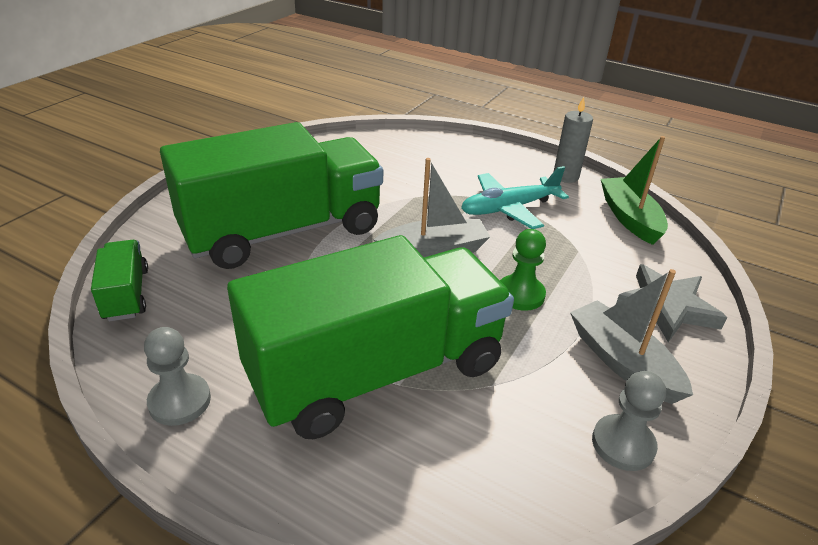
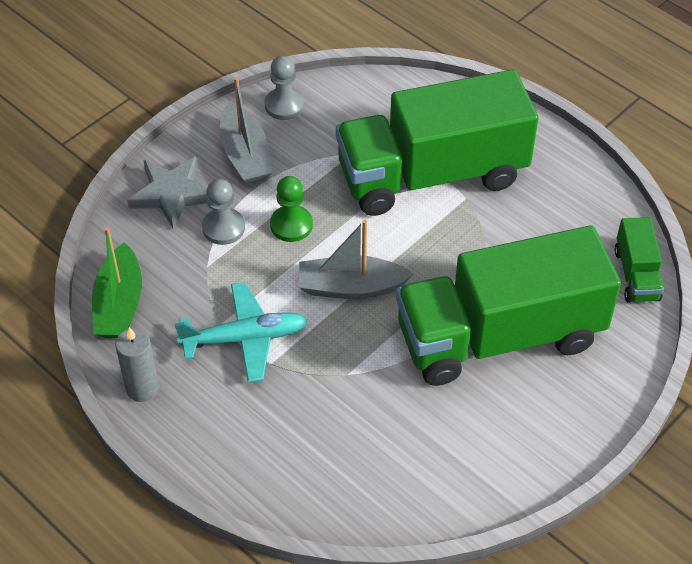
camera: 165 degrees left, 15 degrees up
grey pawn [144,327,211,426] -> grey pawn moved to [202,179,245,245]

